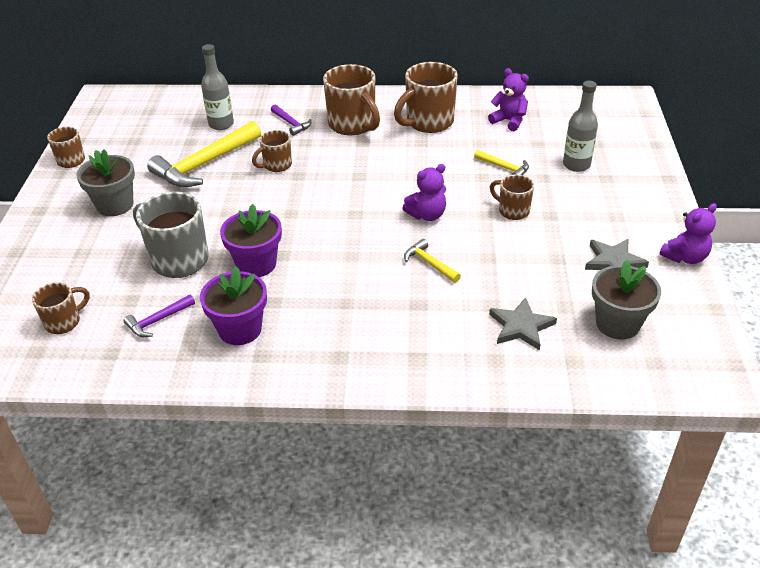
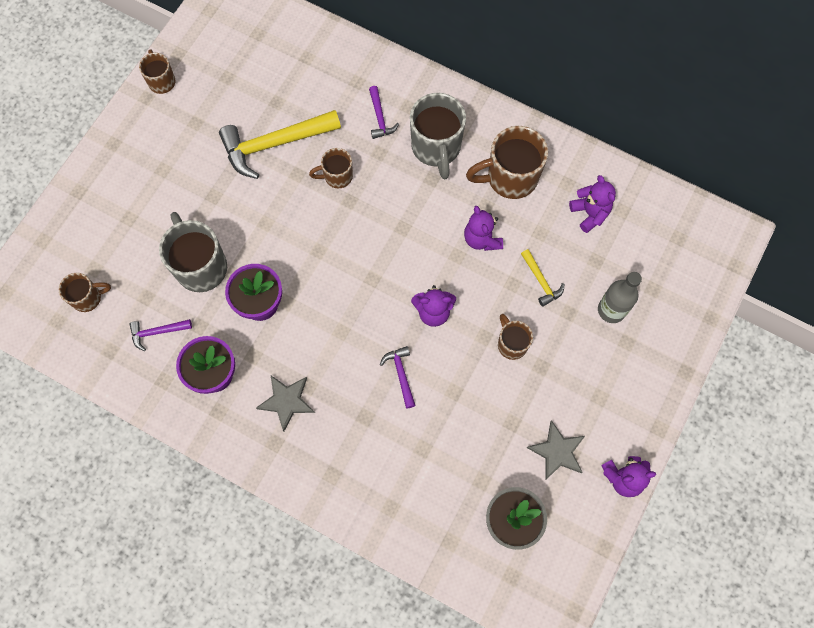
camera: 25 degrees right, 30 degrees up
grey flower pot [76,150,135,216] -> none
grey bottle [201,44,234,130] -> none
brown mug [323,64,380,135] -> grey mug [410,93,466,179]
yellow hammer [404,239,461,283] -> purple hammer [380,346,416,408]
grey star [489,297,557,350] -> grey star moved to [256,376,315,431]
none -> purple teddy bear [464,206,503,251]

